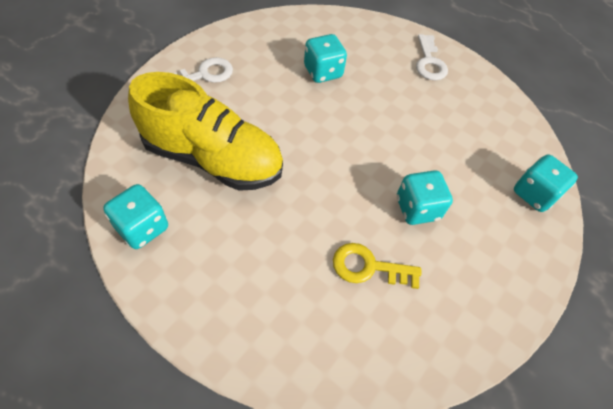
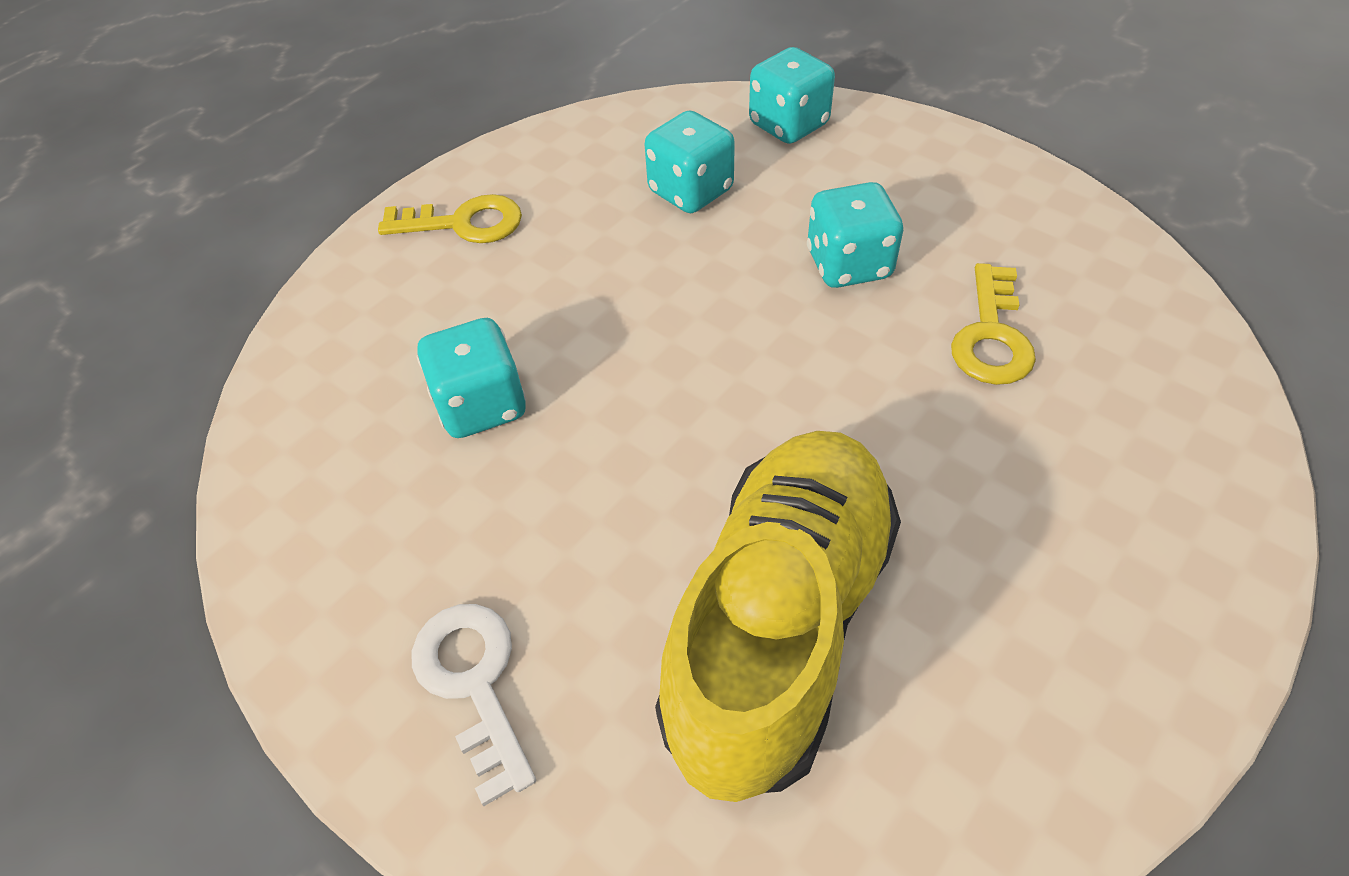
camera: 80 degrees left, 5 degrees down
turquoise dice [103,184,168,249] -> turquoise dice moved to [645,110,735,213]
white key [416,34,448,81] -> yellow key [378,194,522,243]

